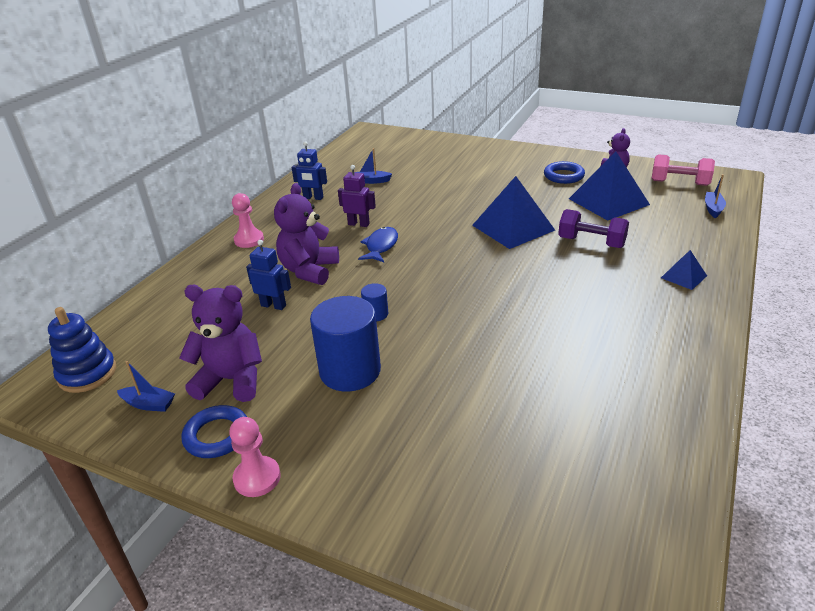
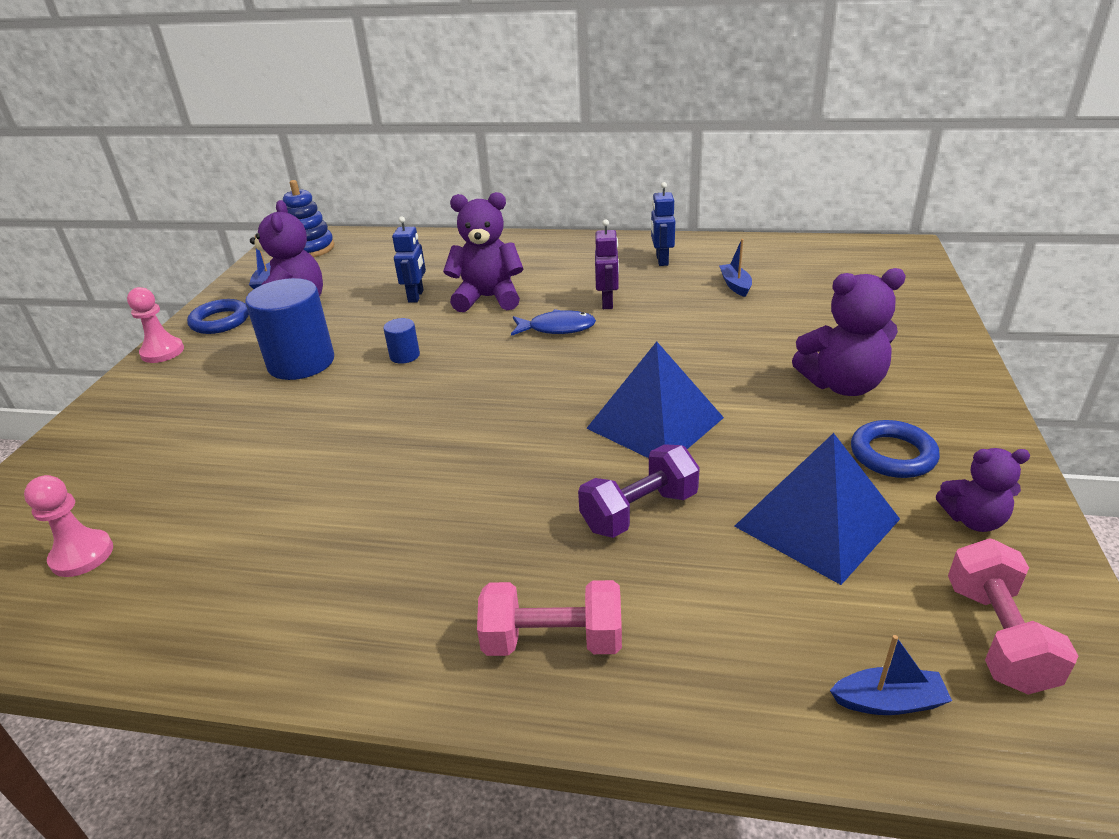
camera: 75 degrees right, 0 degrees up
pink pawn [232,193,264,248] -> pink pawn moved to [24,475,113,577]
purple dumbbell [558,209,629,248] -> purple dumbbell turned 45 degrees clockwise [578,444,700,538]
blue pyramid [661,250,707,290] -> pink dumbbell [477,580,622,656]
none -> purple teddy bear [792,268,906,396]

